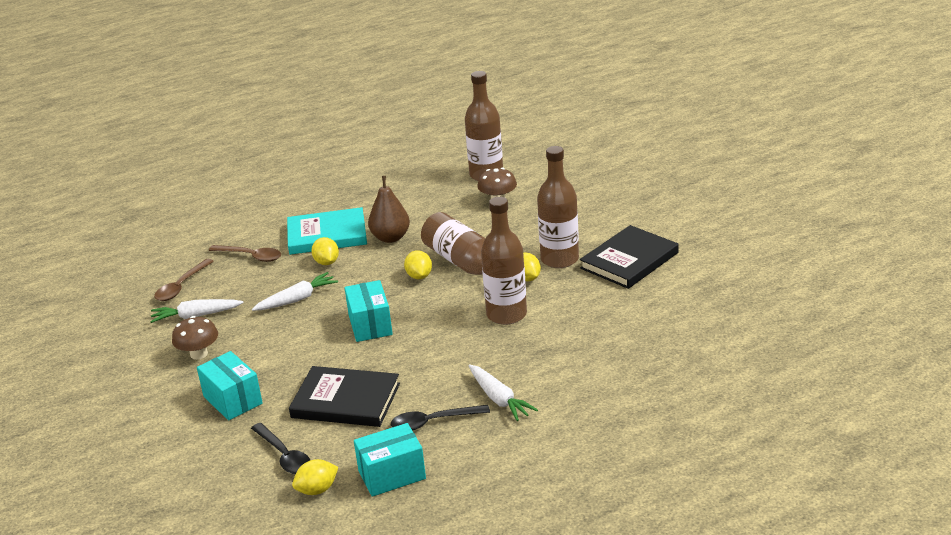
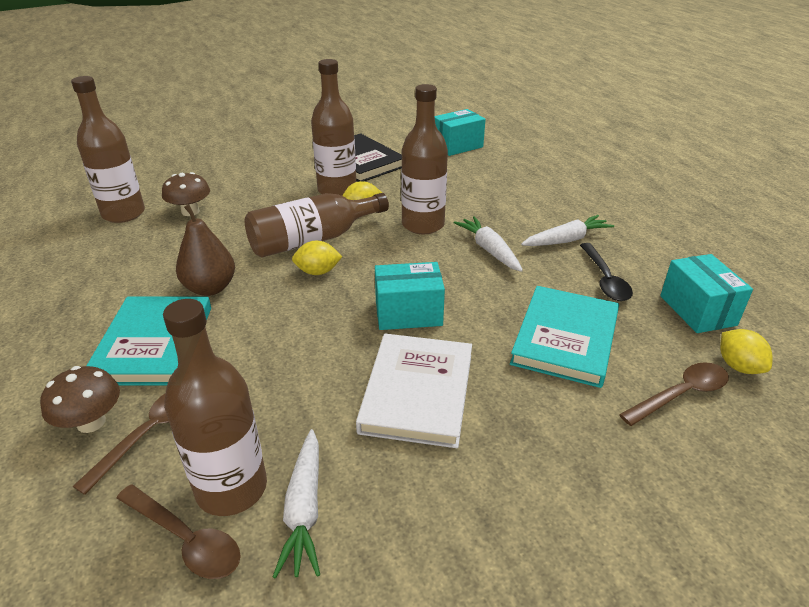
camera: 85 degrees left, 5 degrees up
brown mushroom [172,316,218,360] -> brown mushroom moved to [40,366,120,433]
turquoise box [197,351,263,420] -> turquoise box moved to [435,109,486,156]
black spoon [251,423,310,474] -> brown spoon [619,362,729,426]
white carrot [252,272,338,311] -> white carrot moved to [454,216,523,272]
black book [289,366,400,427] -> turquoise book [510,286,619,388]
yellow lemon [311,237,339,265] -> none
none -> brown bottle [163,299,267,516]
none -> white book [356,334,472,448]

